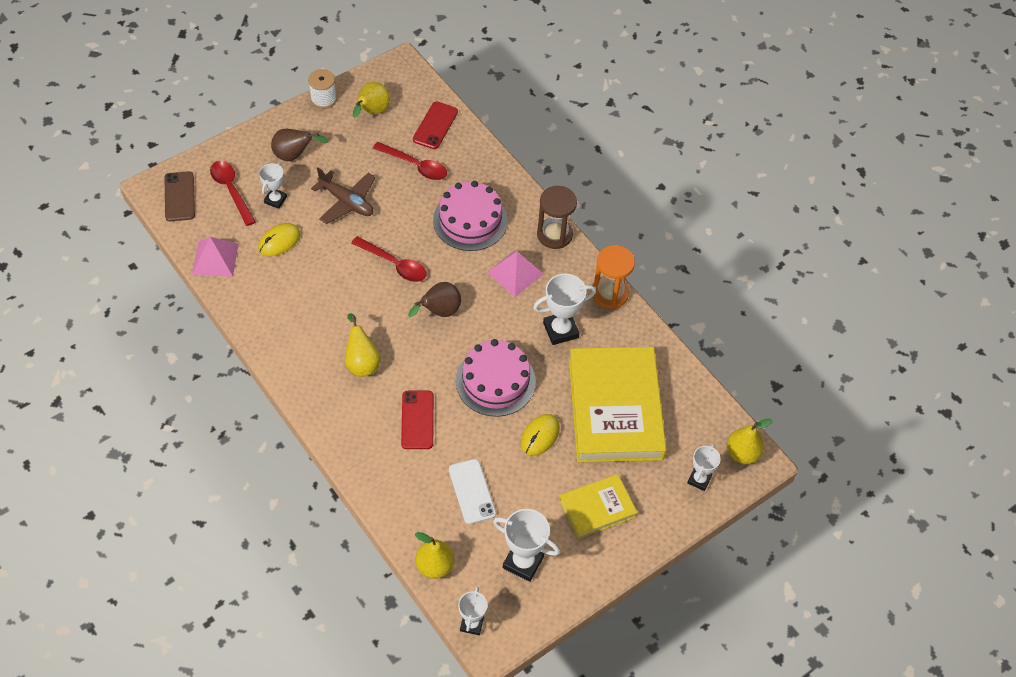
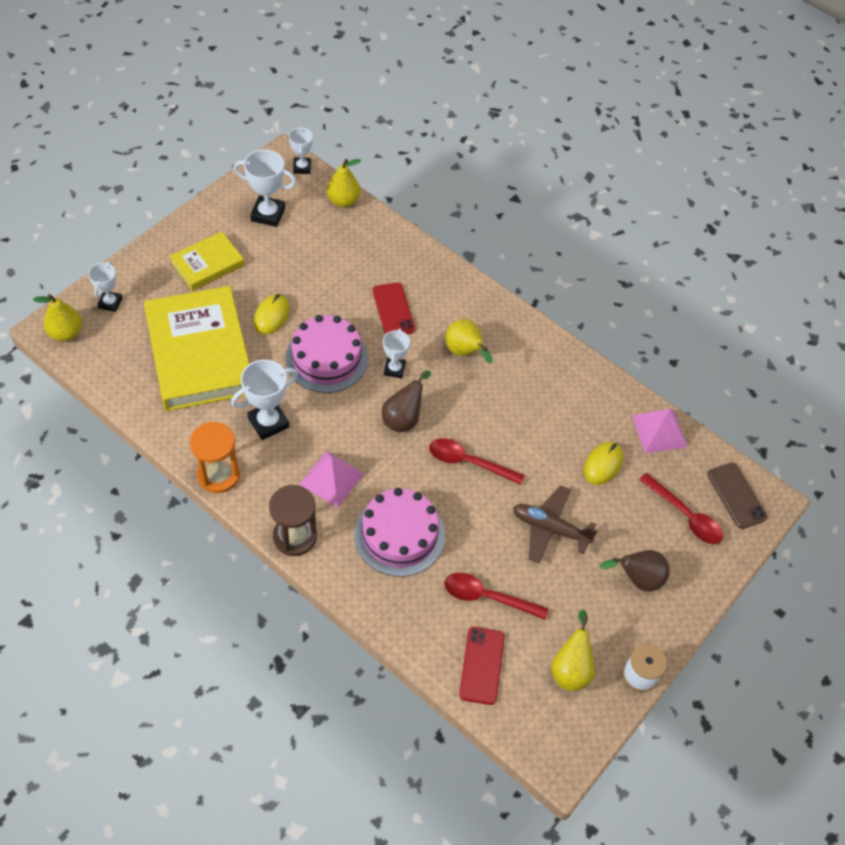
camera: 165 degrees right, 0 degrees up
white trophy [259,163,287,209] -> white trophy moved to [383,328,410,379]
white phone [449,459,496,524] -> none

